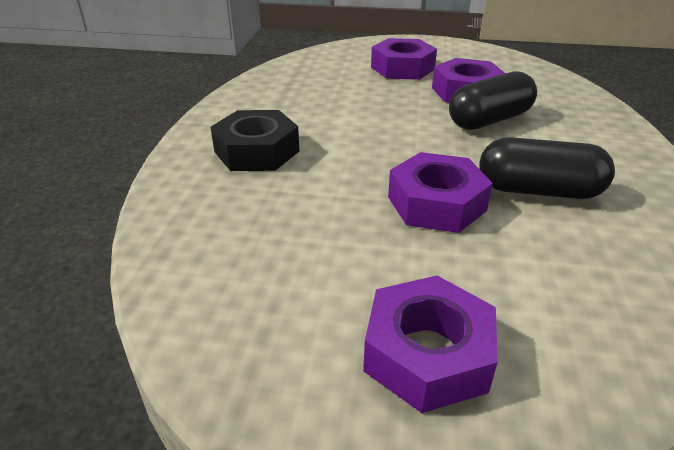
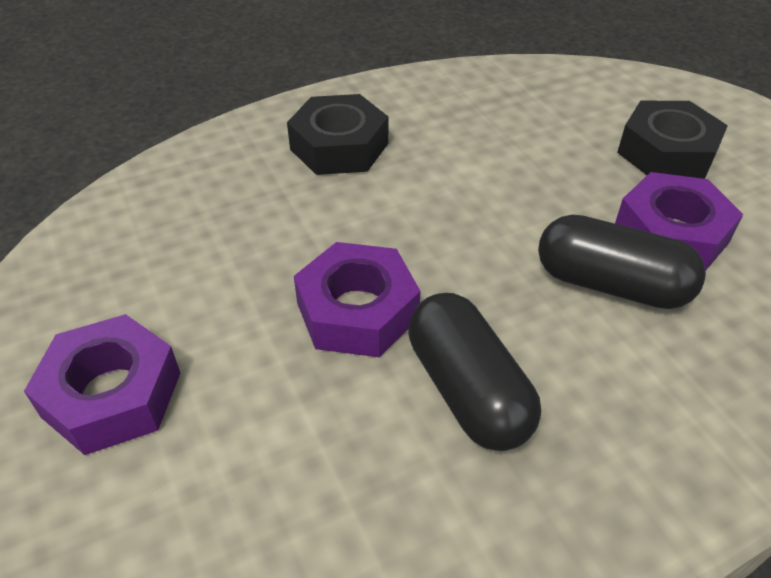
camera: 55 degrees right, 10 degrees up
purple nut [371,38,437,80] -> black nut [617,101,728,179]

